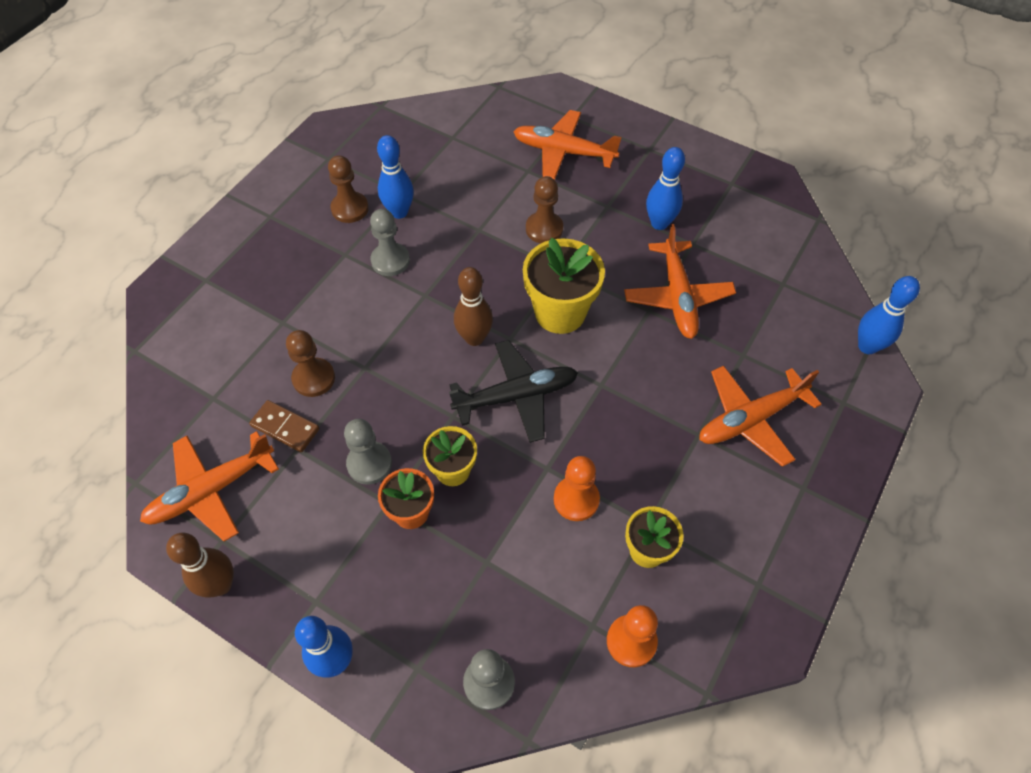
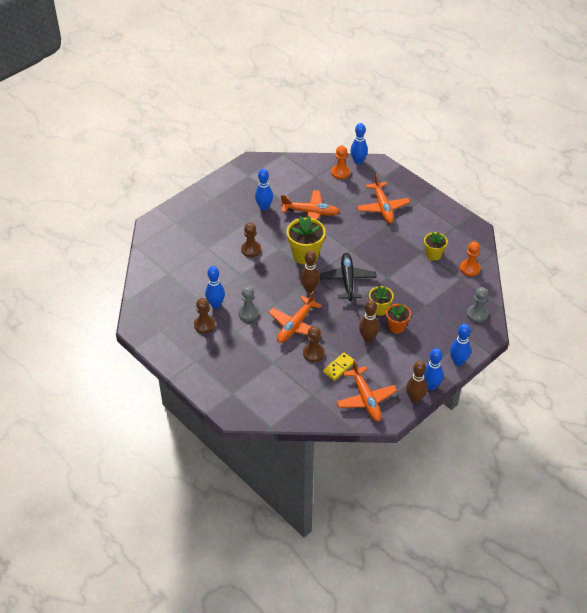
camera: 75 degrees left, 10 degrees down
brown domino [249,400,320,452] -> yellow domino [323,353,354,381]
grey pawn [344,419,392,485] -> brown bowling pin [359,300,379,342]
orange plane [513,110,622,180] -> orange plane moved to [269,291,322,343]
orange pawn [554,456,600,521] -> orange pawn moved to [331,146,350,179]
none -> blue bowling pin [424,348,443,390]

